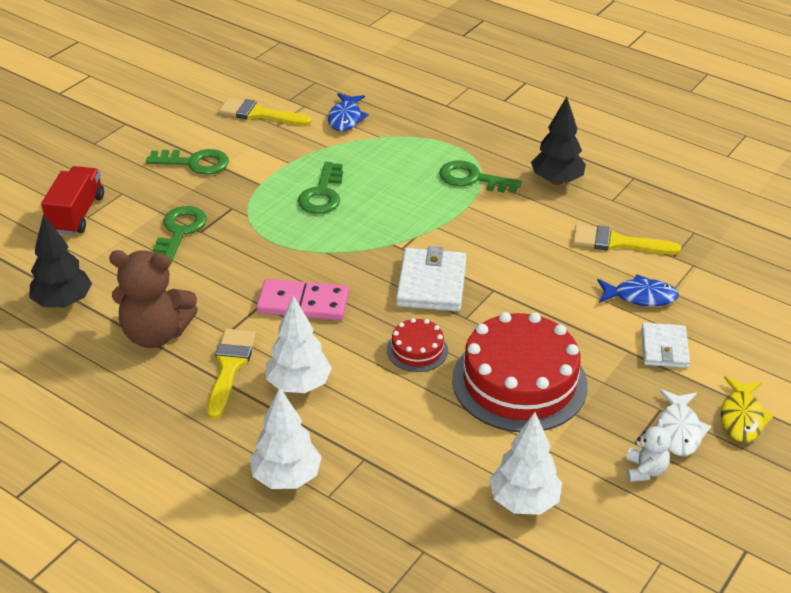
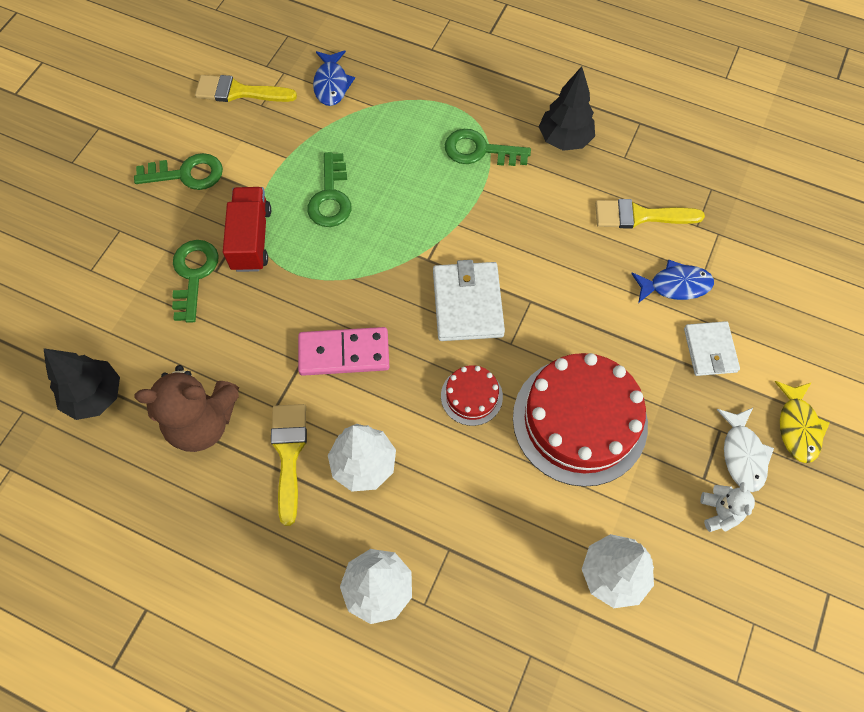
camera: 10 degrees left, 25 degrees up
red truck [41,166,104,235] -> red truck moved to [223,187,271,272]

